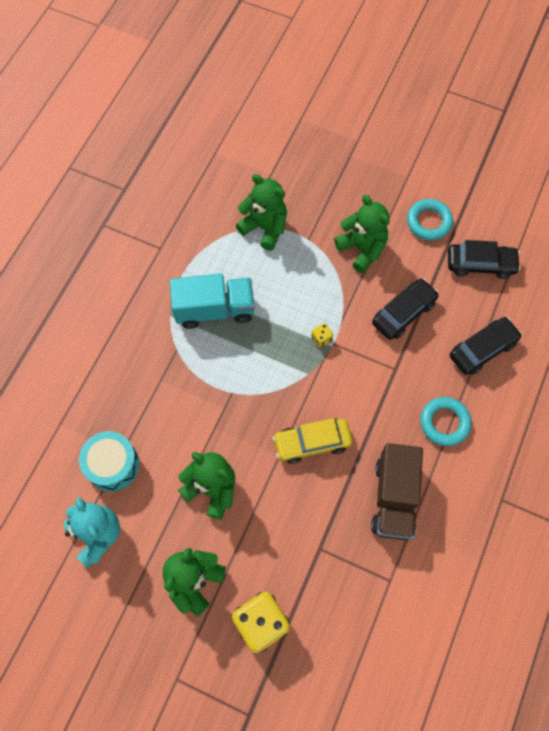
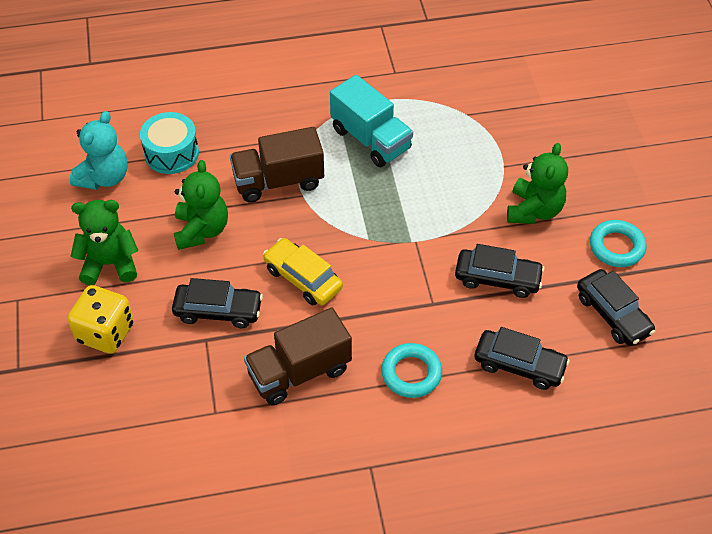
camera: 55 degrees right, 15 degrees down
green teddy bear [236,174,287,251] -> none
yellow dice [311,323,333,348] -> none
none -> black car [172,278,263,328]
none -> brown truck [230,127,324,203]

